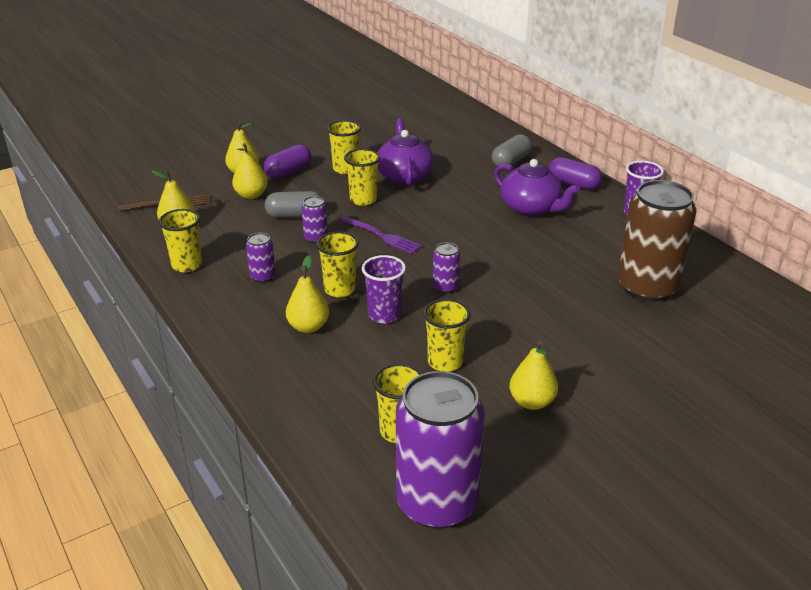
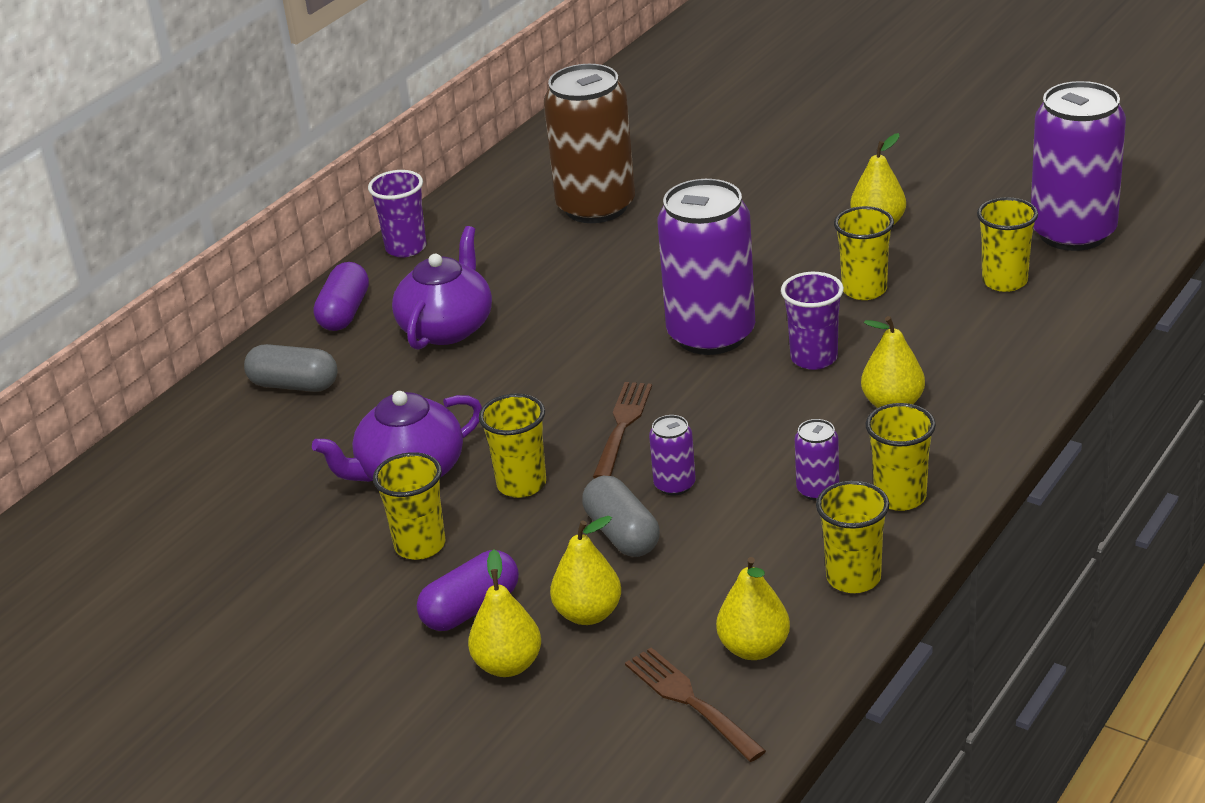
camera: 110 degrees left, 0 degrees up
purple capsule [264,144,311,179] -> purple capsule turned 60 degrees counterclockwise [417,550,519,631]
yellow cup [316,232,359,297] -> yellow cup moved to [865,403,936,511]
purple fork [340,216,422,254] -> brown fork [593,382,652,478]
purple can [433,242,460,293] -> purple can [657,179,755,355], size x2.34

